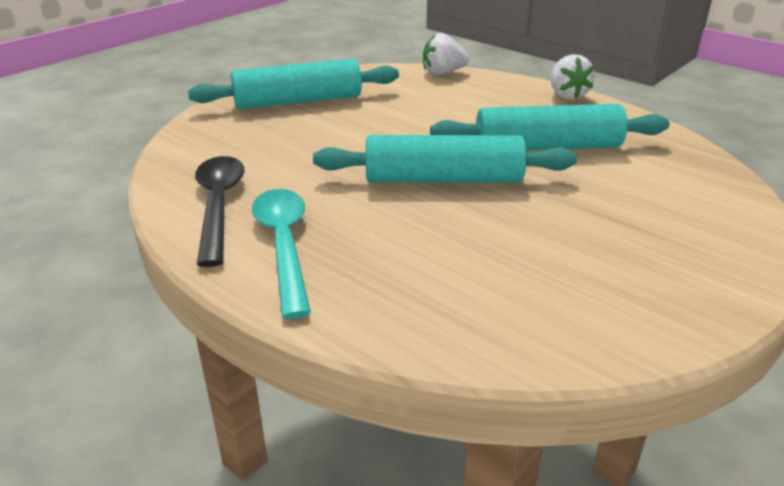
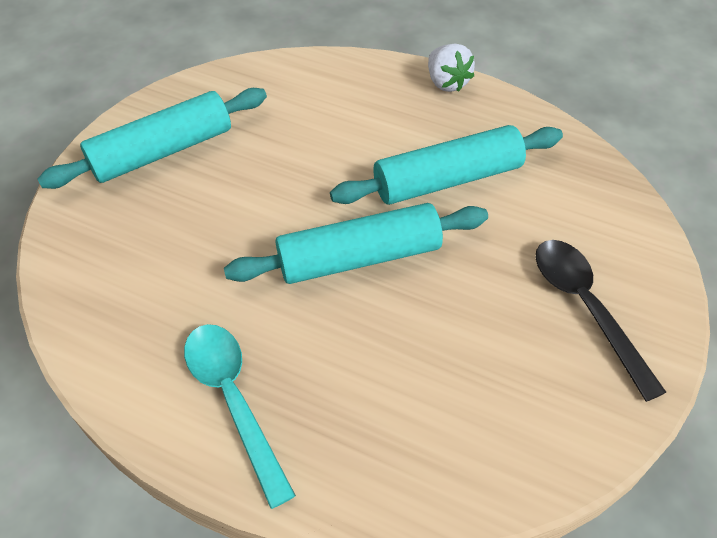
camera: 15 degrees left, 20 degrees up
black spoon [195,156,245,267] -> black spoon moved to [536,240,666,402]
white strawberry [423,33,469,75] -> none

